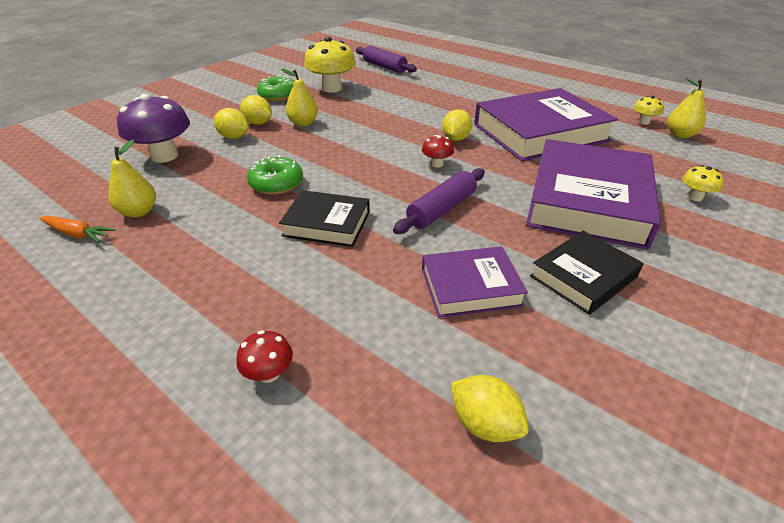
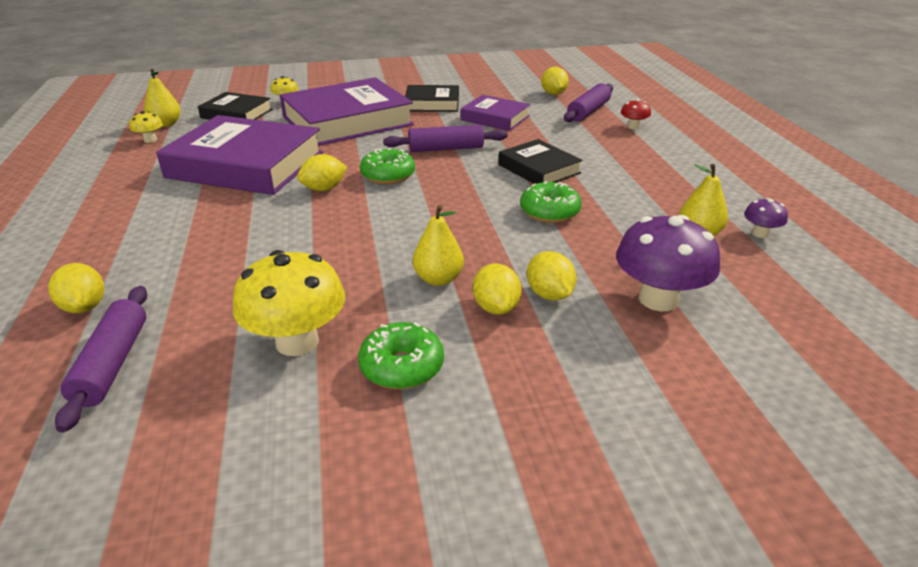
camera: 140 degrees left, 5 degrees down
orange carrot [39,216,116,243] -> purple mushroom [744,198,788,238]
red mushroom [422,135,454,168] -> green donut [360,148,415,184]
none -> yellow lemon [48,263,104,313]
none -> black book [198,92,273,120]
none -> purple rolling pin [564,83,613,122]

